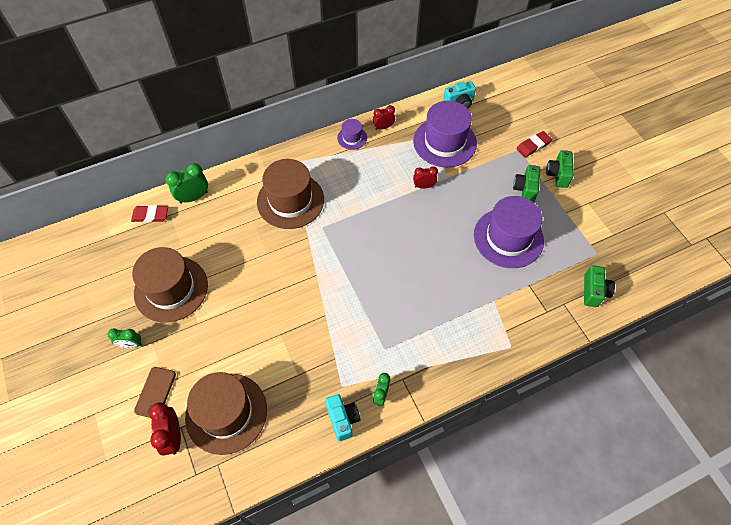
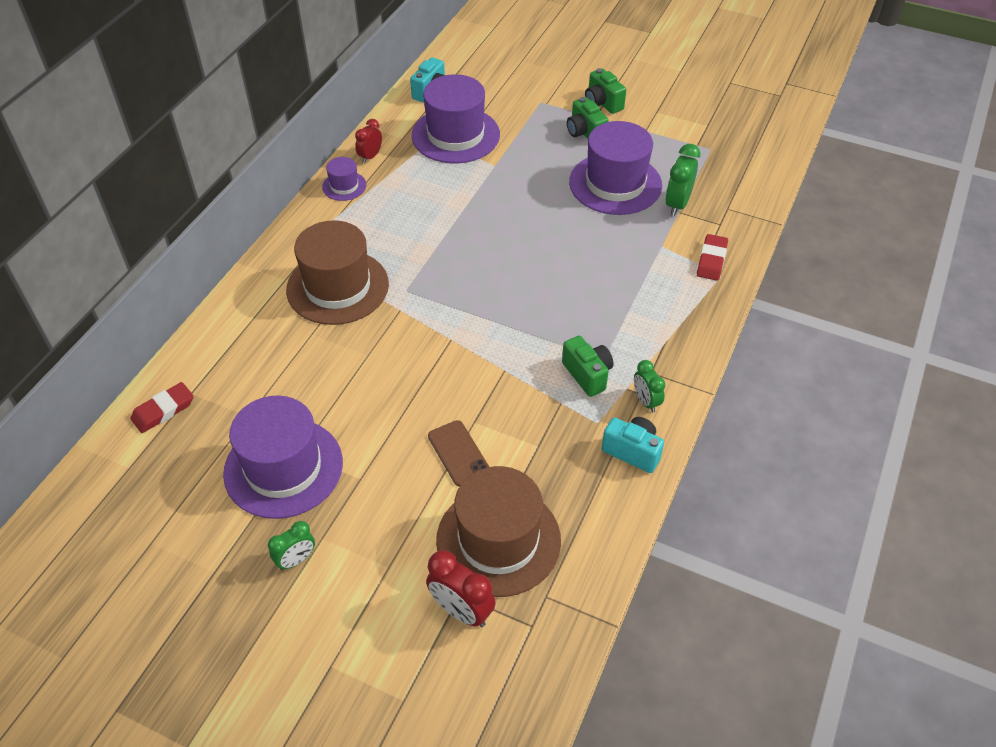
camera: 40 degrees left, 10 degrees down
brown hat [132,247,208,323] -> purple hat [223,395,343,519]
brown phone [134,367,176,418] -> brown phone moved to [428,420,489,487]
green clock [165,163,208,204] -> green clock moved to [665,144,700,216]
red clock [413,167,438,189] -> none
red eraser [516,131,552,157] -> red eraser moved to [697,234,728,281]
green camera [584,265,615,307] -> green camera moved to [562,336,614,397]

